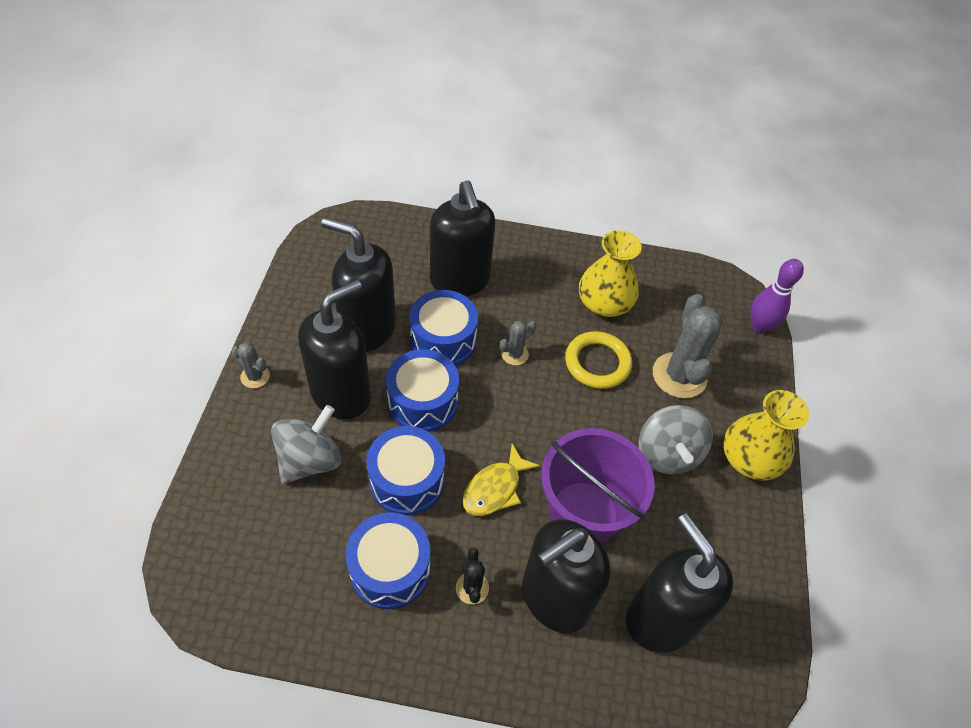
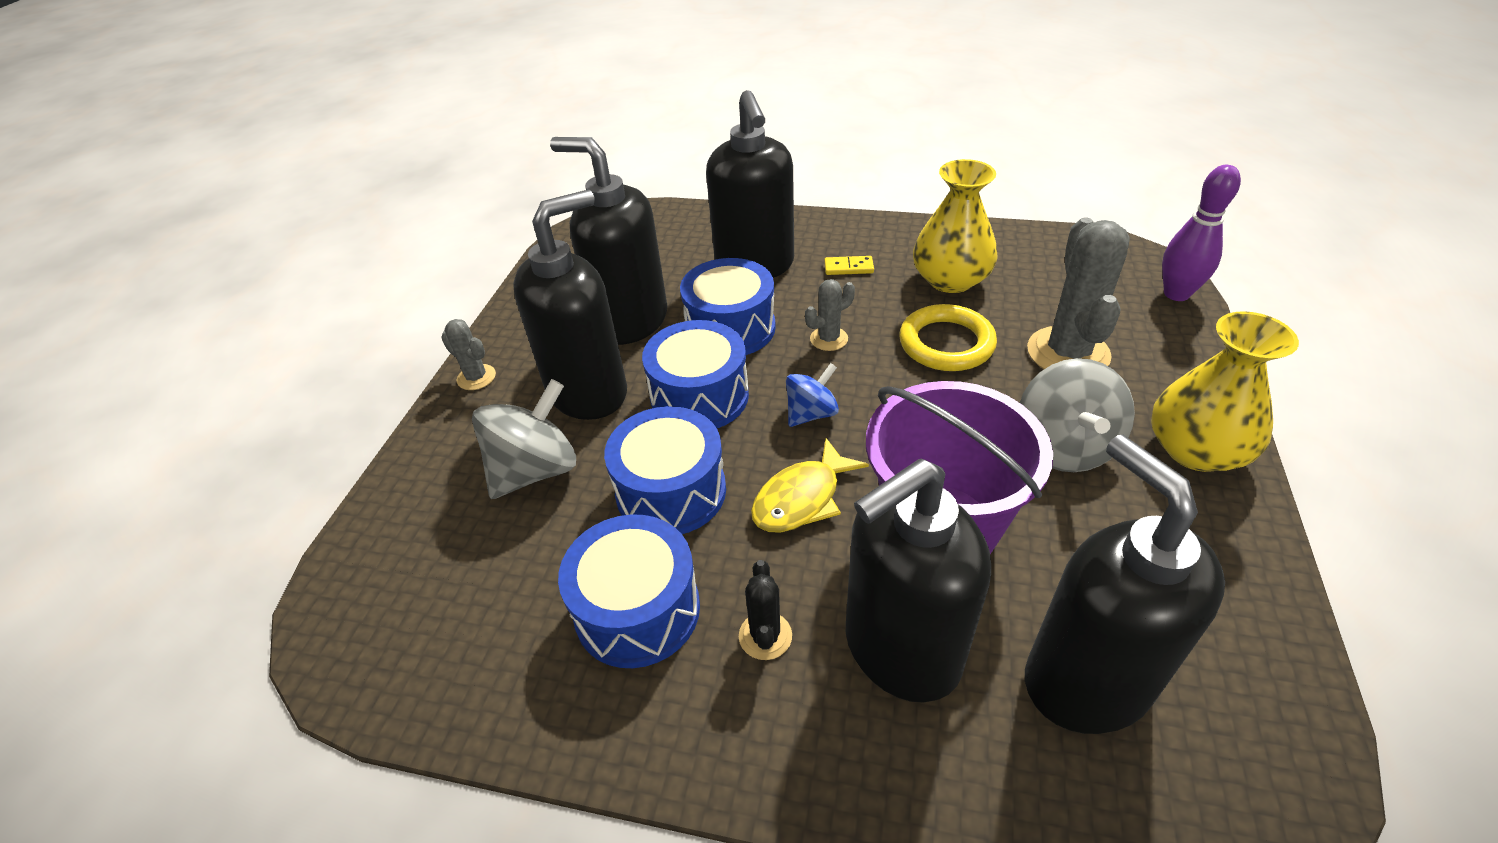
camera: 10 degrees right, 10 degrees down
none -> blue spinning top [786,363,839,427]
none -> yellow domino [824,256,874,275]

